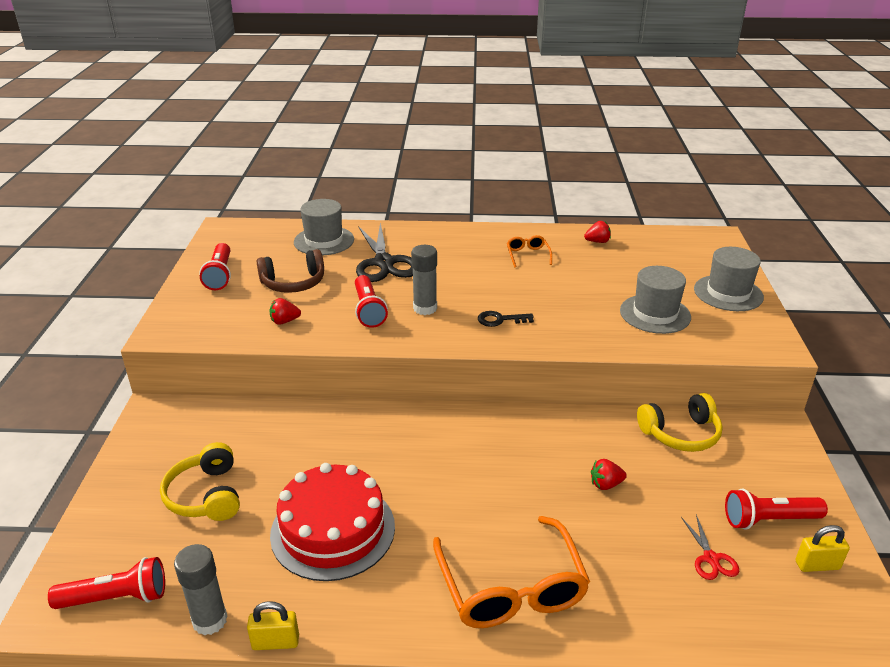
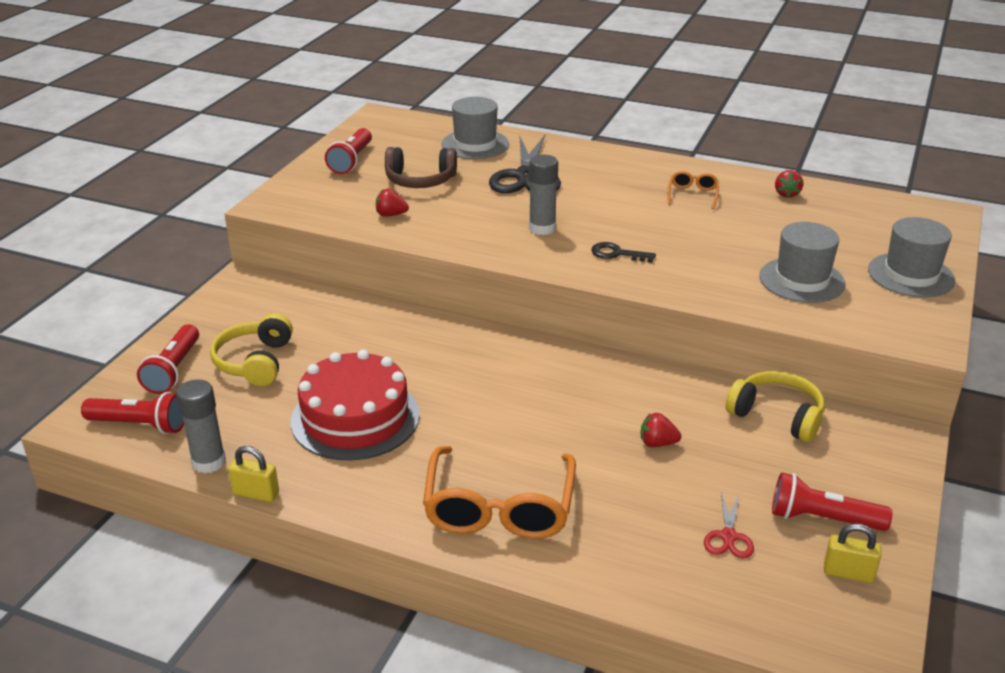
camera: 20 degrees right, 0 degrees up
red flashlight [355,275,388,328] -> red flashlight moved to [137,324,199,394]
red strawberry [584,221,611,243] -> red strawberry turned 90 degrees clockwise [775,170,803,198]
yellow headphones [637,393,723,452] -> yellow headphones turned 150 degrees counterclockwise [726,371,825,442]

